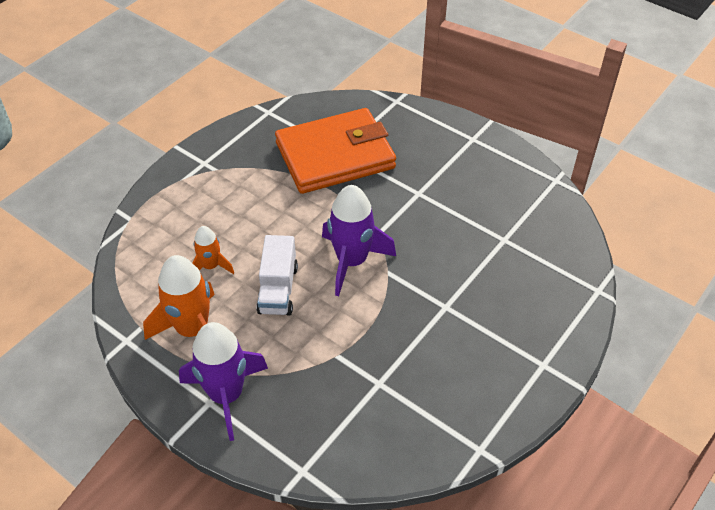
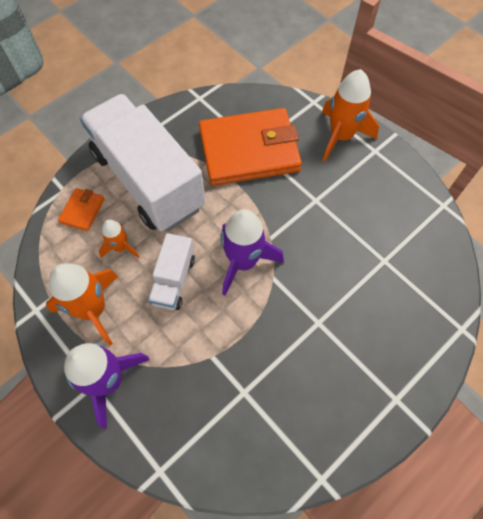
camera: 10 degrees right, 15 degrees up
none -> orange wallet [58,188,105,231]
none -> white truck [80,94,206,231]
none -> orange rocket [322,69,379,161]

